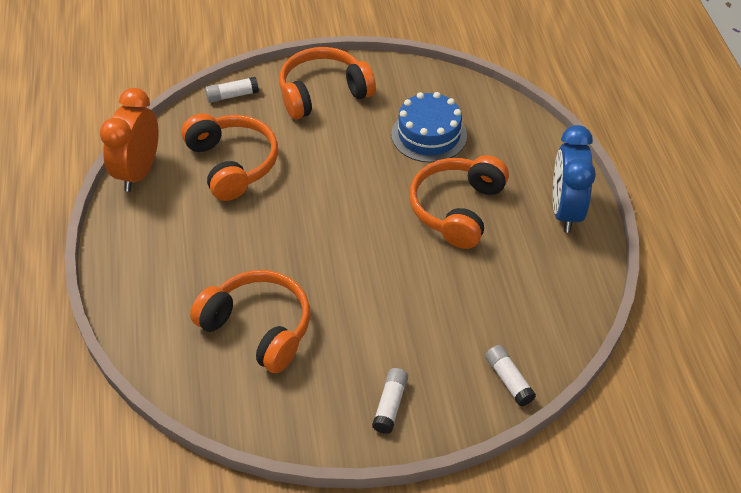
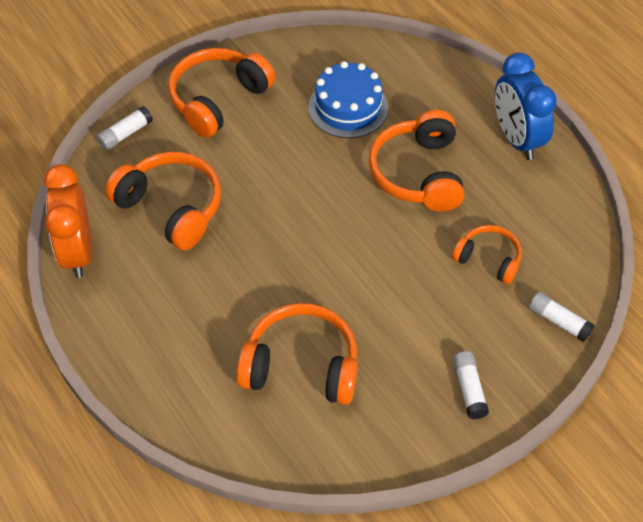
camera: 25 degrees left, 5 degrees up
none -> orange headphones [452,225,522,284]

